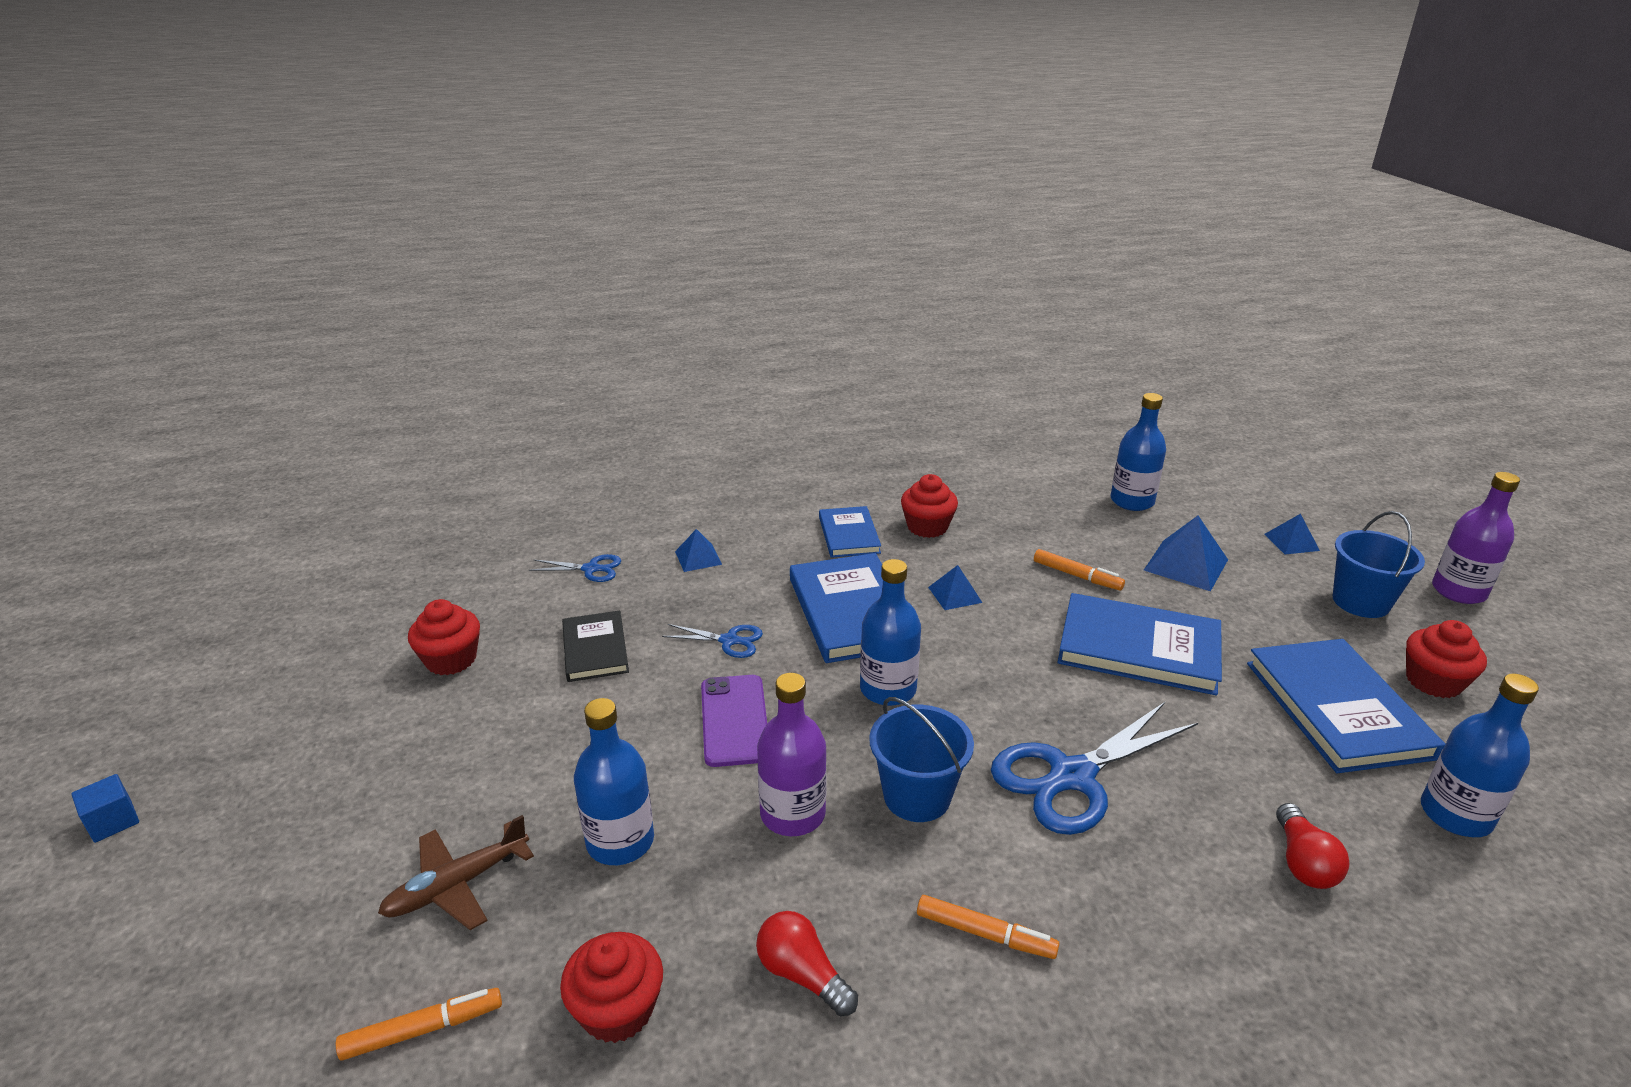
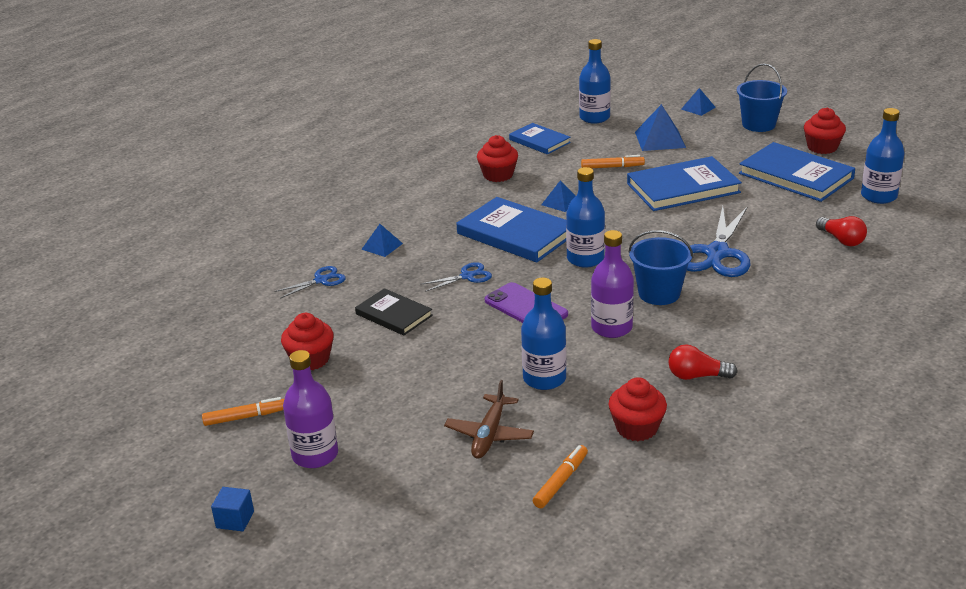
camera: 35 degrees left, 0 degrees up
blue book [819,506,881,558] -> blue book moved to [509,123,571,155]
orange marker [917,895,1059,959] -> orange marker moved to [202,397,284,426]
purple bottle [1432,472,1520,604] -> purple bottle moved to [283,350,338,468]

